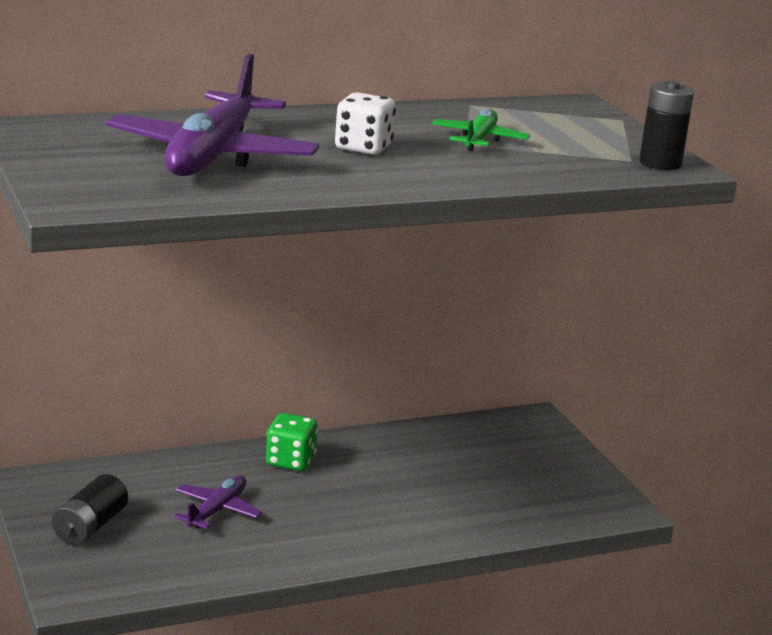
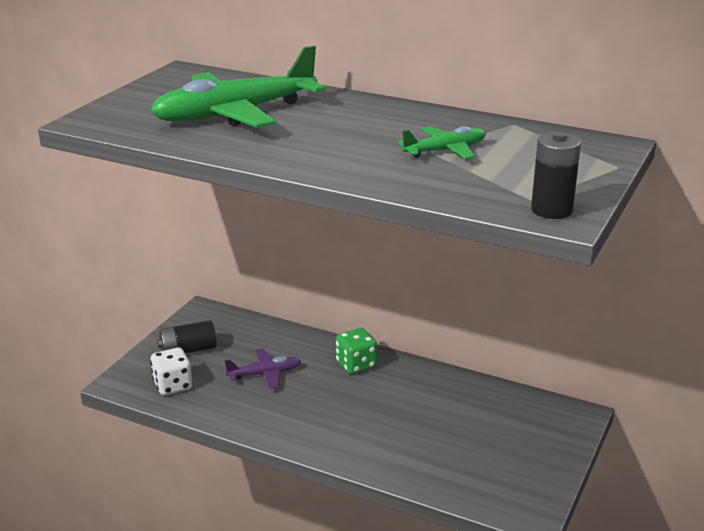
camera: 50 degrees right, 5 degrees up
purple plane [106,54,319,176] -> green plane [150,46,325,128]
white dice [335,92,396,155] -> white dice moved to [150,348,192,395]

